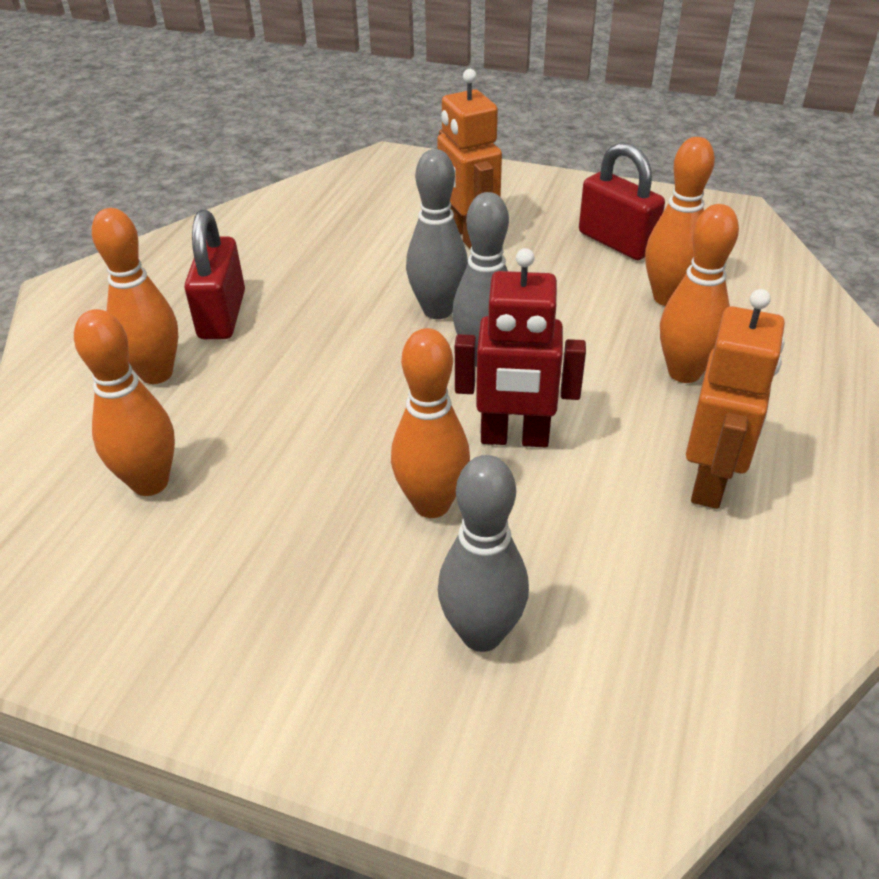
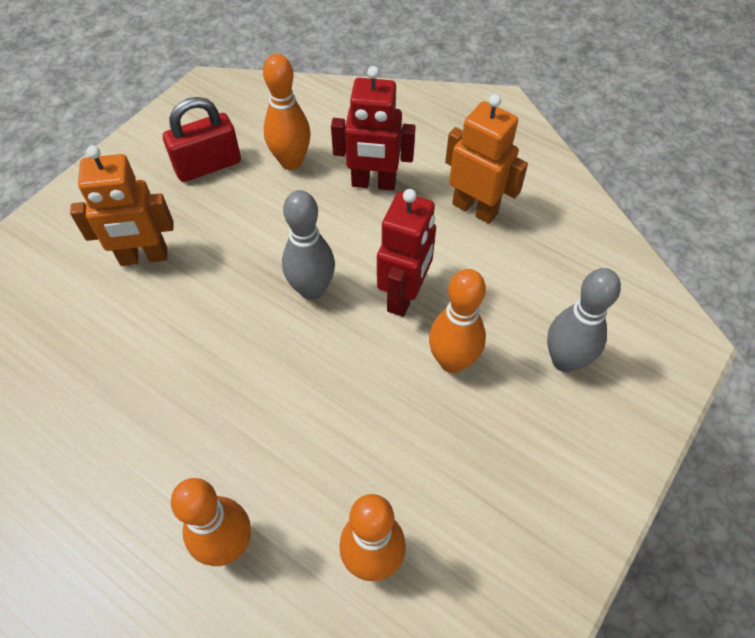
camera: 75 degrees left, 15 degrees up
red padlock [185,210,245,339] -> none
grey bowling pin [406,149,468,319] -> none
orange bowling pin [660,204,739,383] -> red robot [331,66,415,191]

